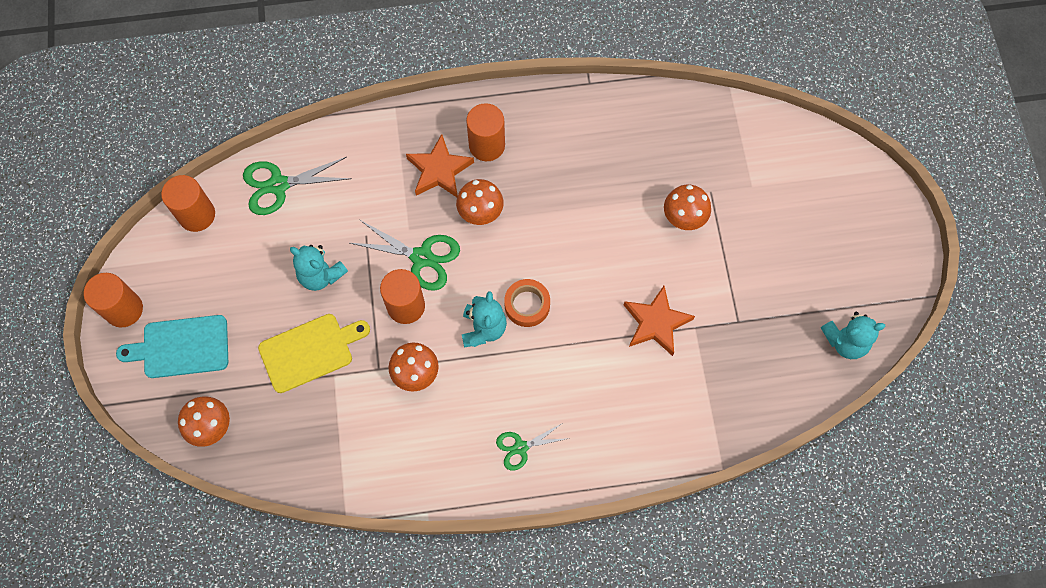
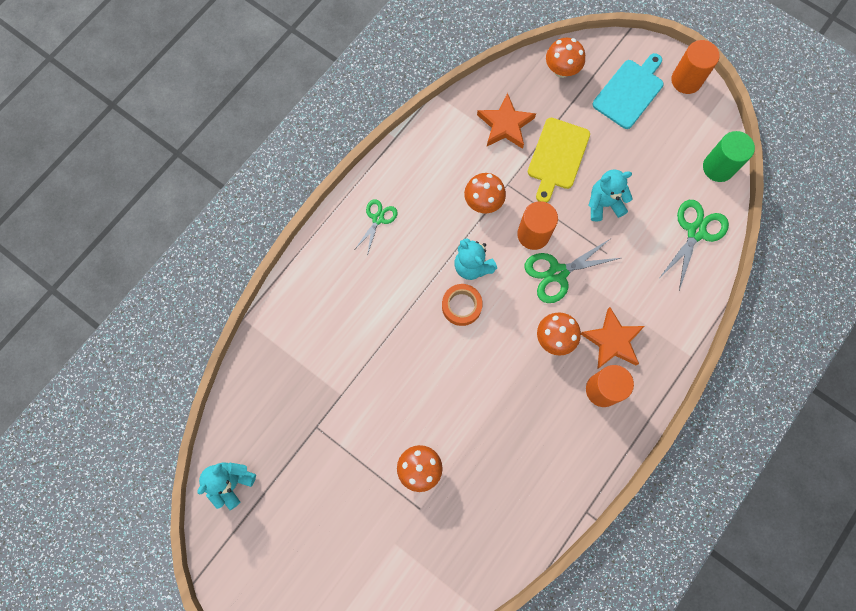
camera: 135 degrees right, 5 degrees up
orange cylinder [161,175,215,232] -> green cylinder [703,131,755,182]
orange star [624,286,695,356] -> orange star moved to [477,93,536,149]

